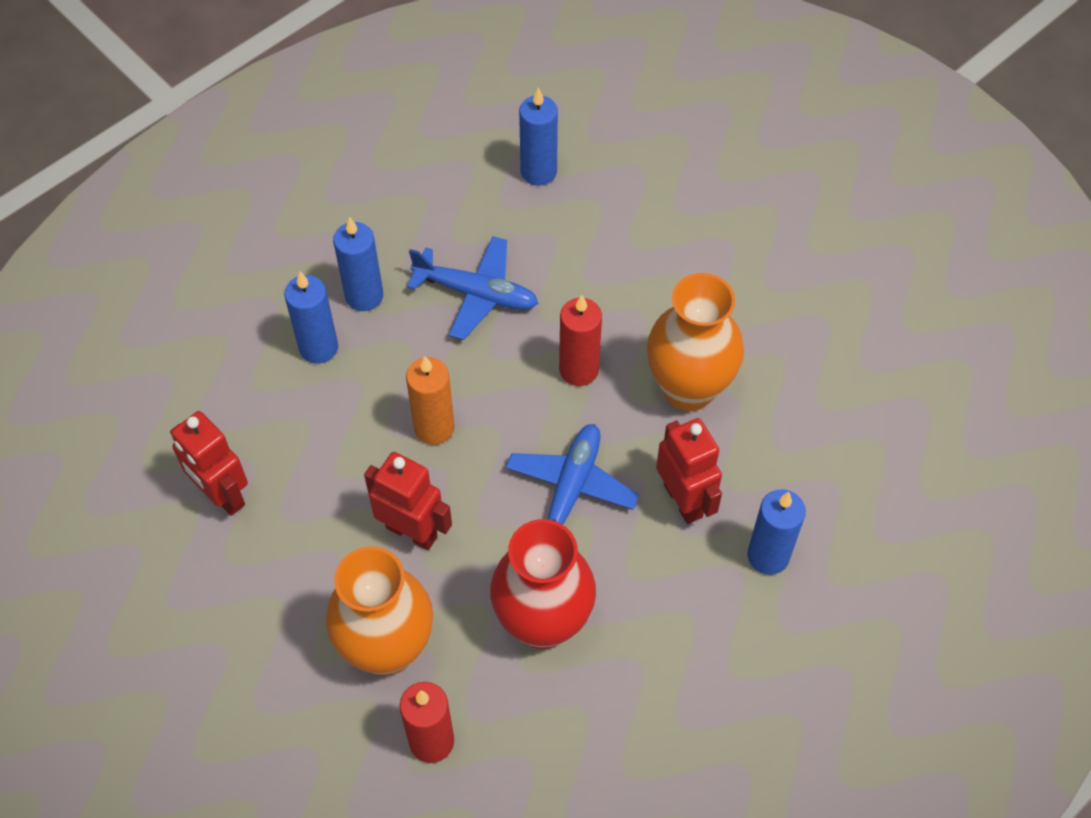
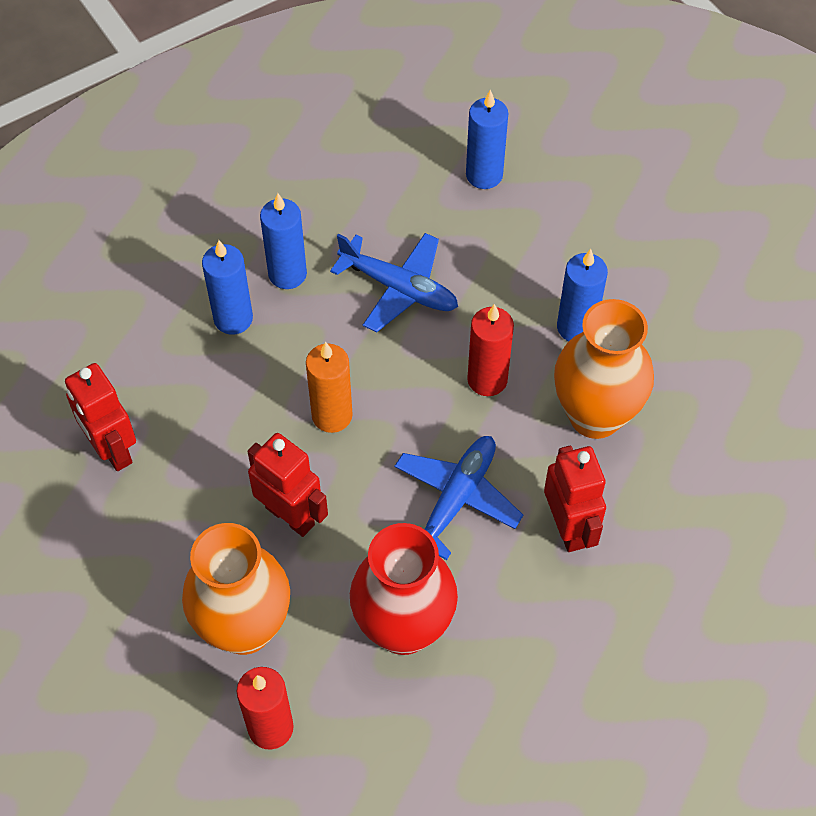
camera: 10 degrees right, 0 degrees up
blue candle [747,489,806,575] -> blue candle moved to [557,249,608,341]

